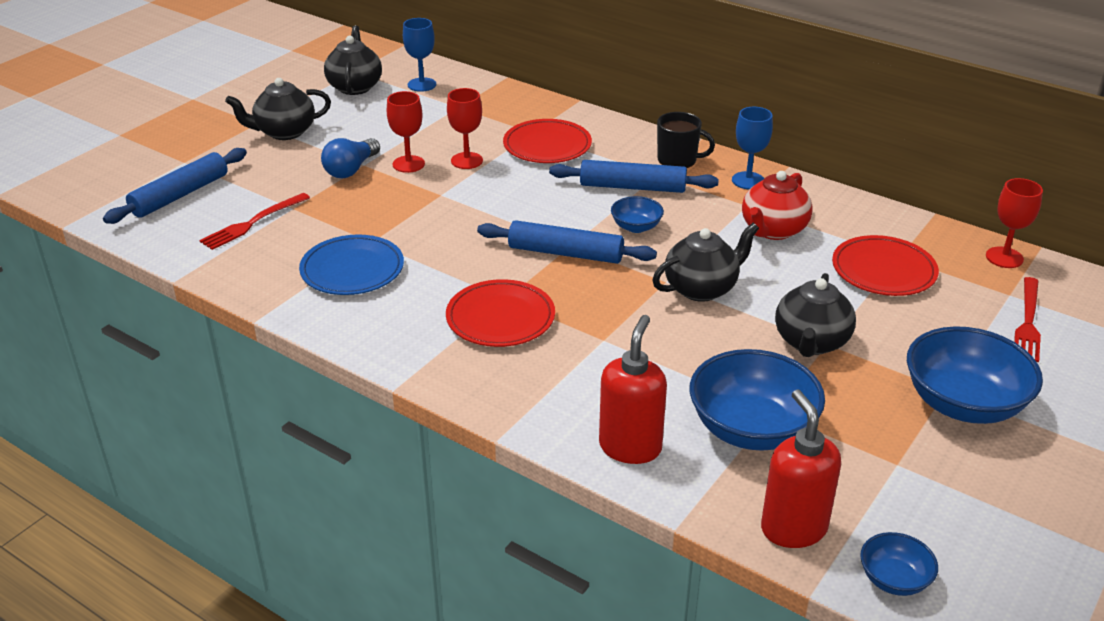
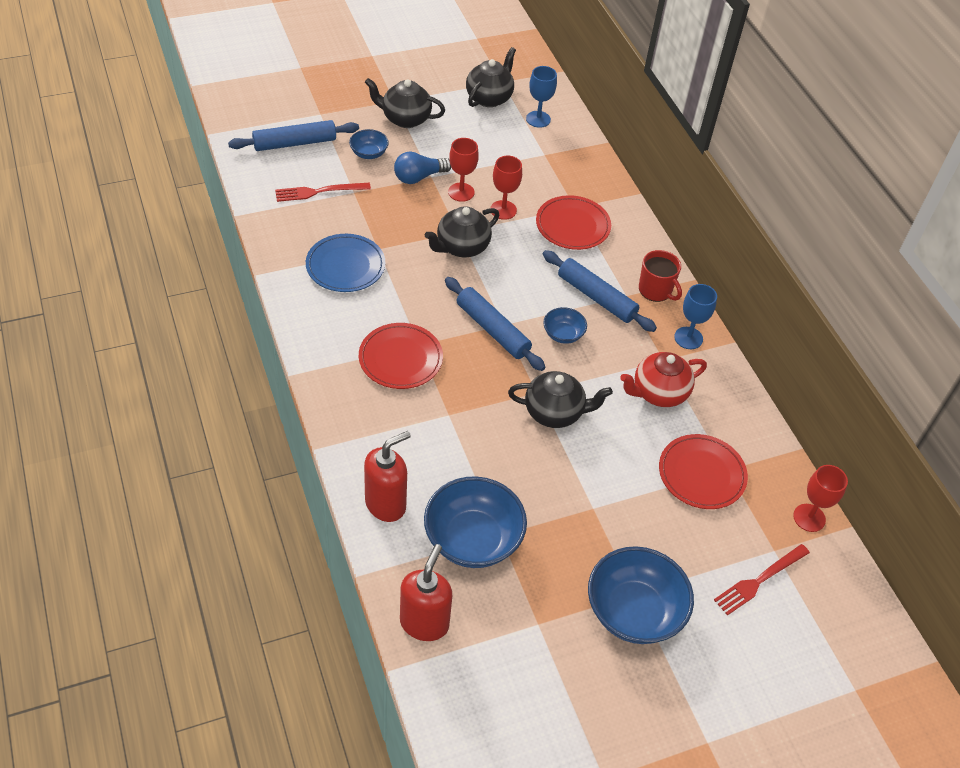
camera: 30 degrees right, 15 degrees up
black mug [657,112,715,168] -> red mug [639,250,682,302]
black teapot [775,273,856,357] -> black teapot moved to [425,206,499,257]
blue bowl [860,532,938,596] -> blue bowl moved to [349,129,389,159]

